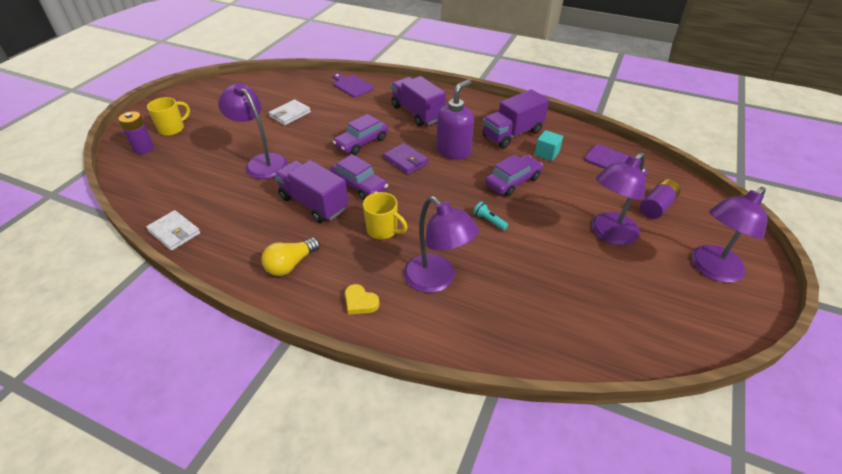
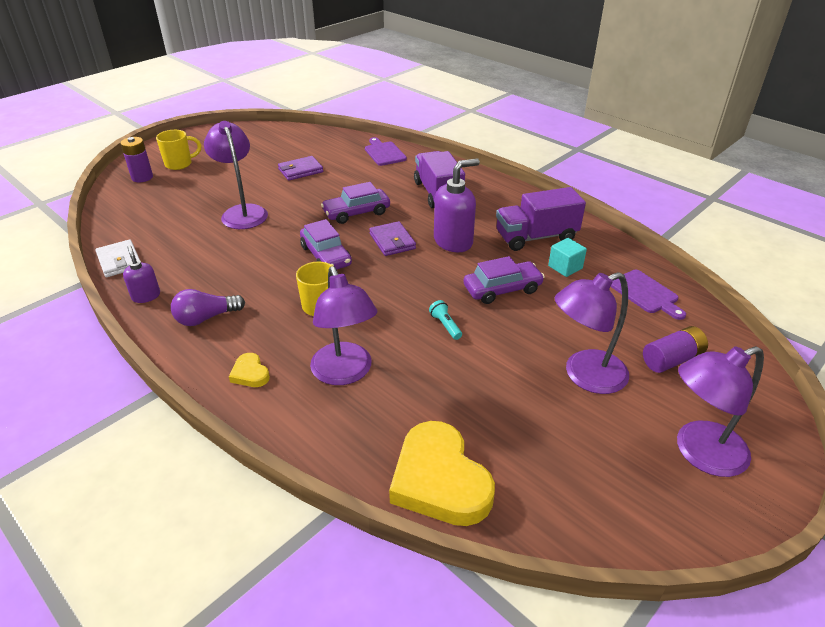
camera: 20 degrees right, 5 degrees down
yellow light bulb [261,238,320,276] -> purple light bulb [171,289,245,326]
white wallet [268,99,311,125] -> purple wallet [278,156,323,181]
purple truck [274,160,348,223] -> none
none -> purple soap dispenser [123,246,160,303]
none -> yellow heart [389,421,495,526]

